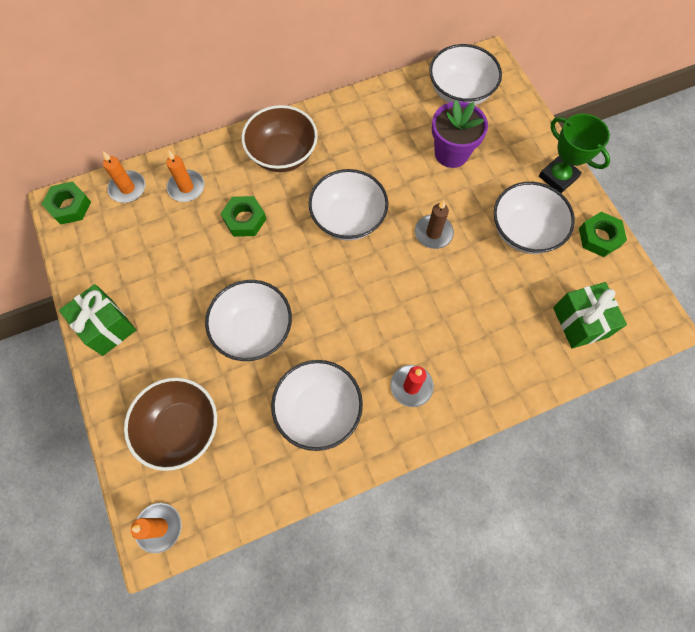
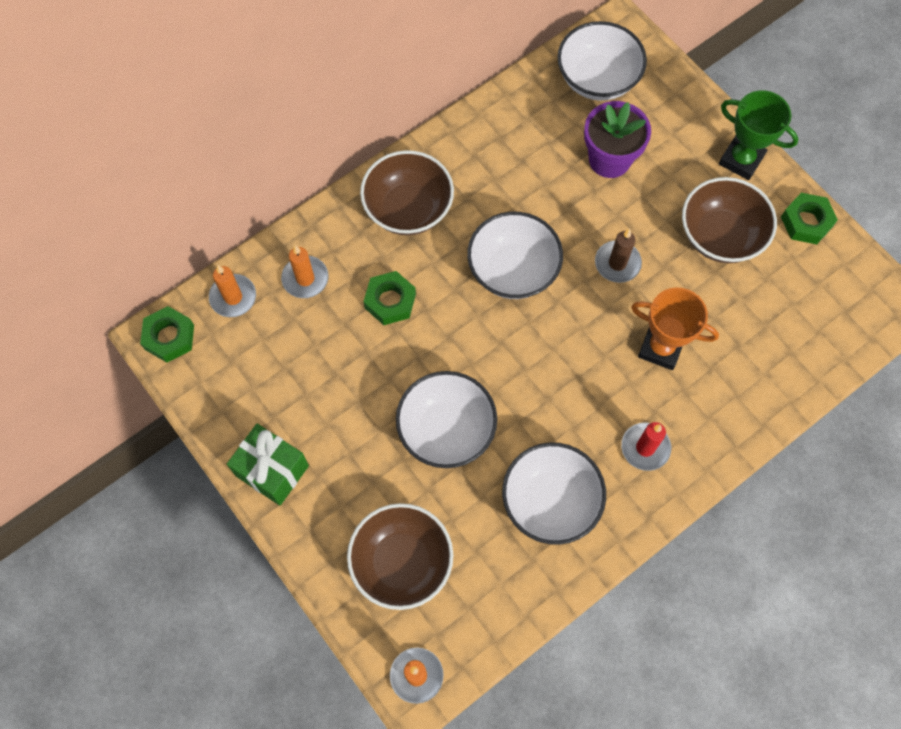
camera: 15 degrees left, 0 degrees up
white bowl [494,182,575,254] -> brown bowl [682,177,777,263]
green gift [553,282,627,349] -> none
none -> orange trophy [631,287,719,370]

